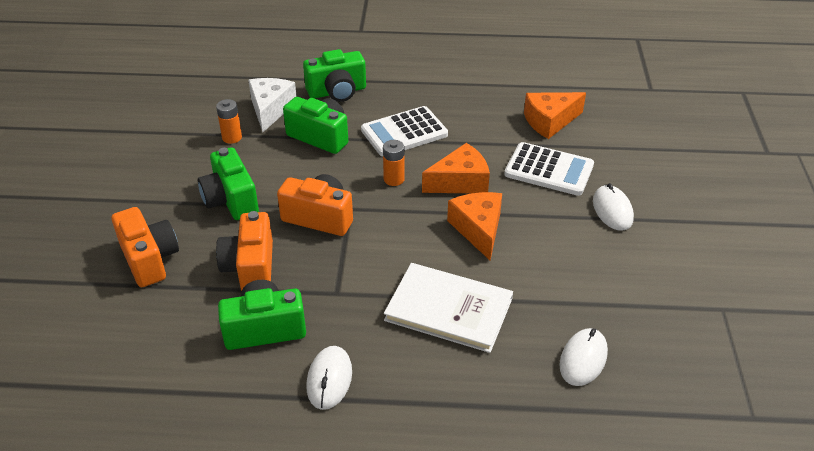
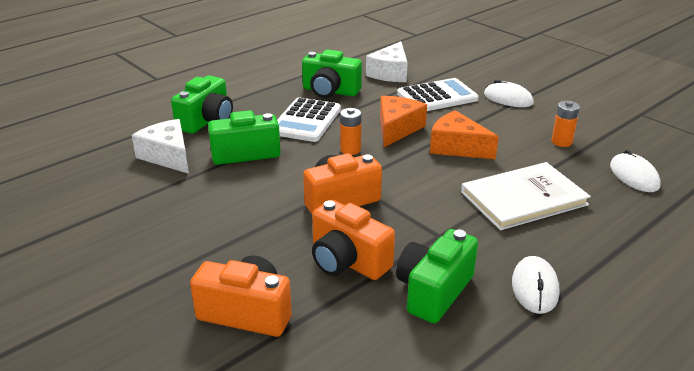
camera: 45 degrees left, 10 degrees down
green camera [198,147,259,220] -> green camera moved to [302,50,362,98]
orange battery [216,99,242,144] -> orange battery moved to [552,101,580,147]
white mouse [306,346,352,410] -> white mouse turned 45 degrees clockwise [512,256,560,314]
orange cheese [524,92,586,139] -> white cheese [366,41,408,82]

